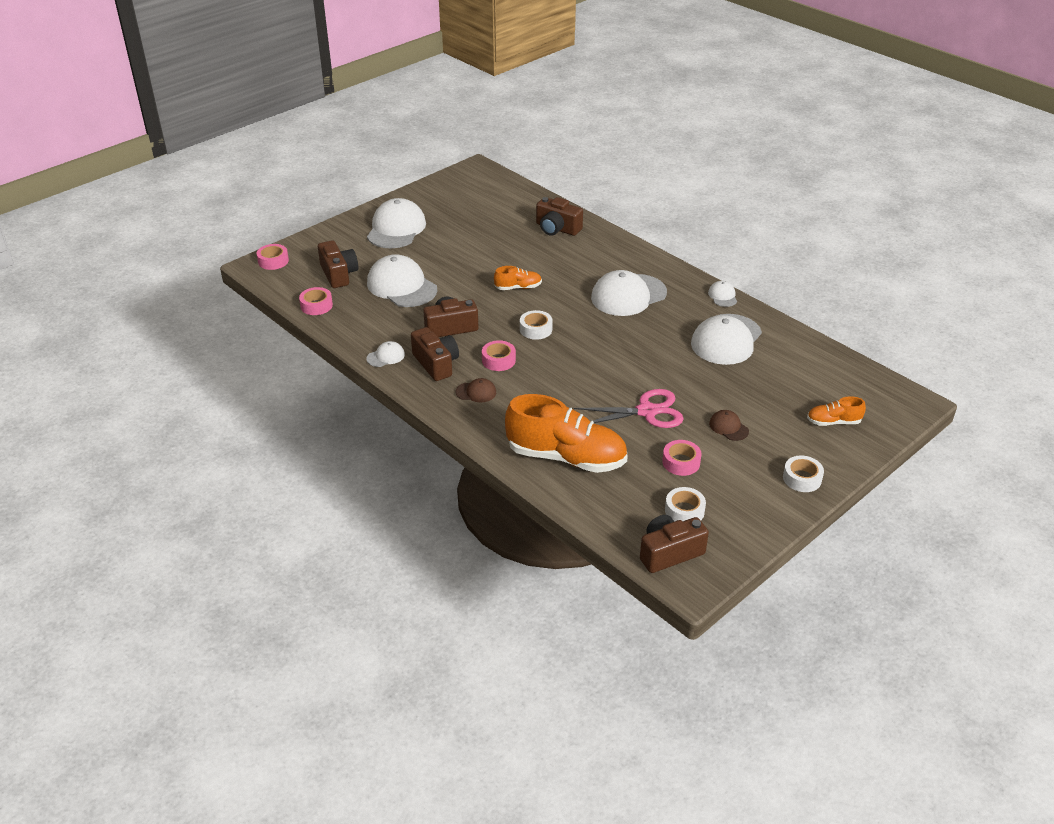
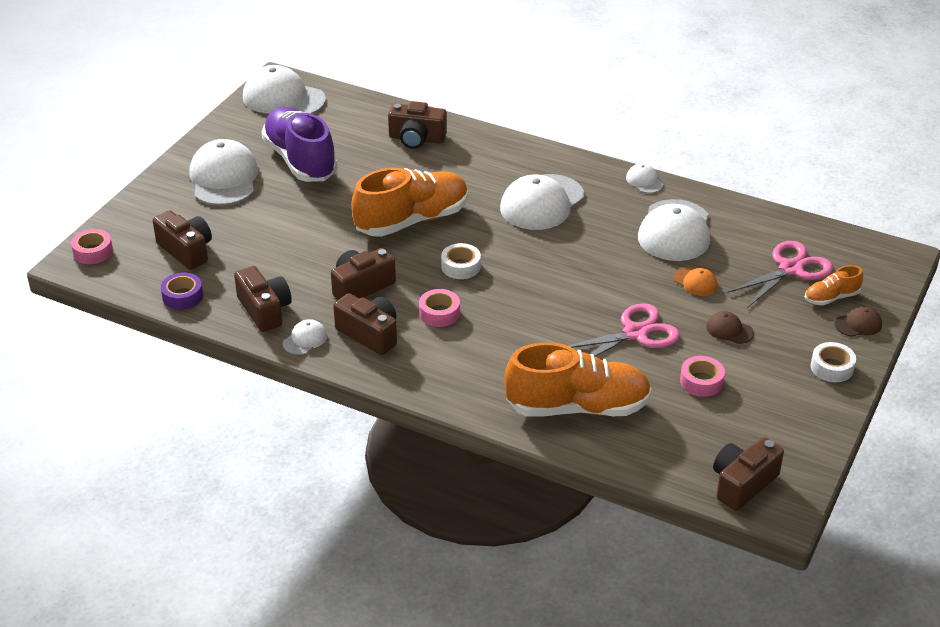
camera: 20 degrees left, 0 degrees up
pink tape [299,287,333,315] -> purple tape [161,272,203,310]
white cap [367,254,437,307] -> white cap moved to [243,65,326,114]
brown cap [456,378,496,402] -> brown cap moved to [835,306,882,337]
orange shoe [494,266,542,290] -> orange shoe [351,168,468,237], size x2.16
white tape [665,487,706,521] -> none
none -> brown camera [234,266,292,332]
none -> purple shoe [262,107,338,182]
none -> orange cap [673,267,717,296]
none -> pink scissors [726,241,833,308]

